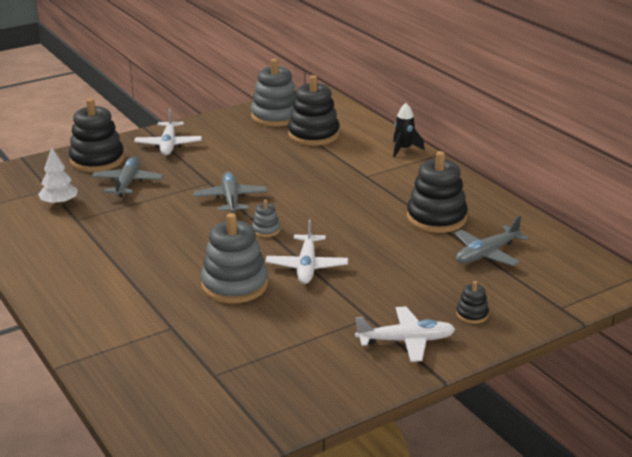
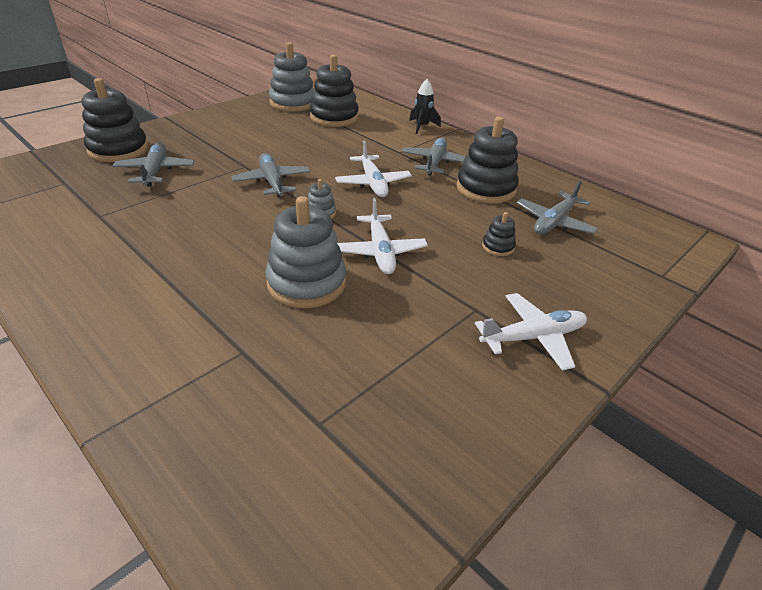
camera: 15 degrees left, 10 degrees up
white tree [38,147,78,206] -> none
white plane [134,109,202,155] -> white plane moved to [335,140,412,197]
black stacking toy [456,281,489,324] -> black stacking toy moved to [482,212,516,256]
none -> grey plane [401,137,465,176]

